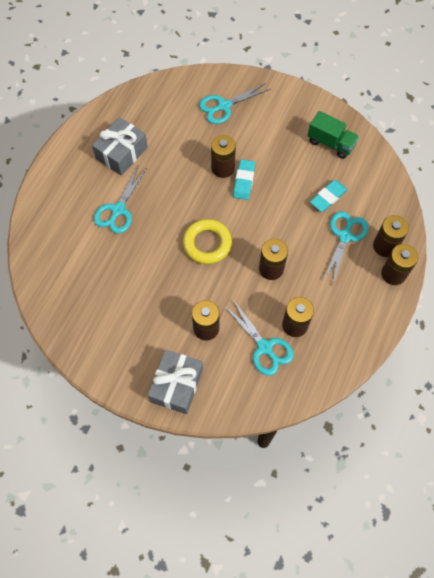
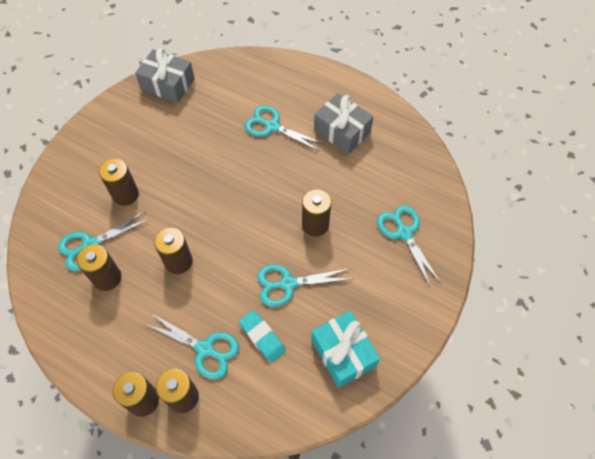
camera: 95 degrees right, 5 degrees down
grey gift [148,350,203,414] -> grey gift moved to [135,48,195,103]
yellow ring [183,219,232,264] -> none
turquoise eraser [233,159,255,200] -> none
green truck [307,111,359,159] -> turquoise gift [311,310,380,388]
none -> turquoise scissors [257,264,352,307]

